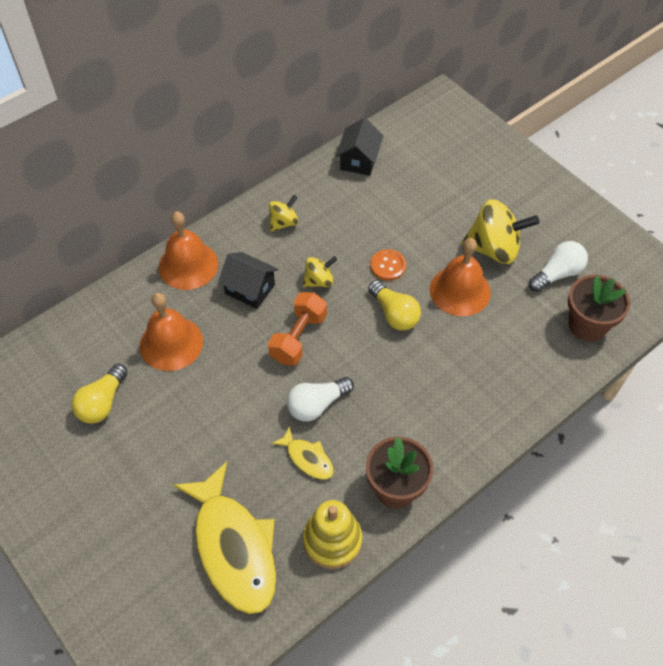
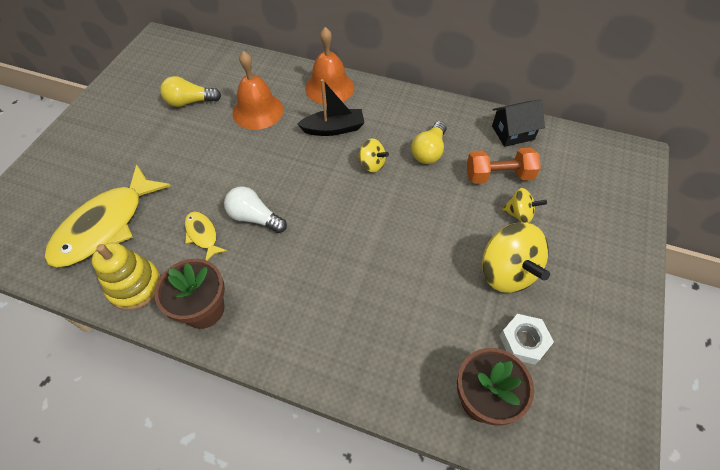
camera: 60 degrees right, 0 degrees up
black house [218,252,278,309] -> black boat [297,79,365,136]
orange dumbbell [268,292,327,366] -> orange dumbbell moved to [467,147,541,184]
yellow spinning top [269,195,299,231] -> yellow spinning top moved to [502,188,547,223]
yellow fish [271,427,334,480] -> yellow fish turned 135 degrees clockwise [185,212,227,261]
yellow light bulb [368,280,421,330] -> yellow light bulb moved to [411,121,447,164]
orange button [370,249,406,281] -> none
orange bell [430,238,491,316] -> none
white light bulb [529,241,588,292] -> white nut [500,314,554,365]

